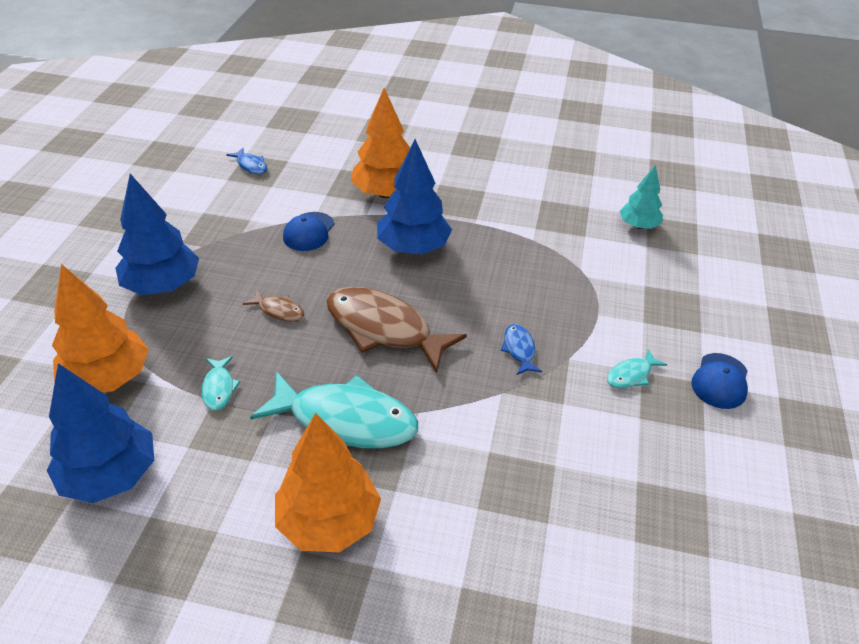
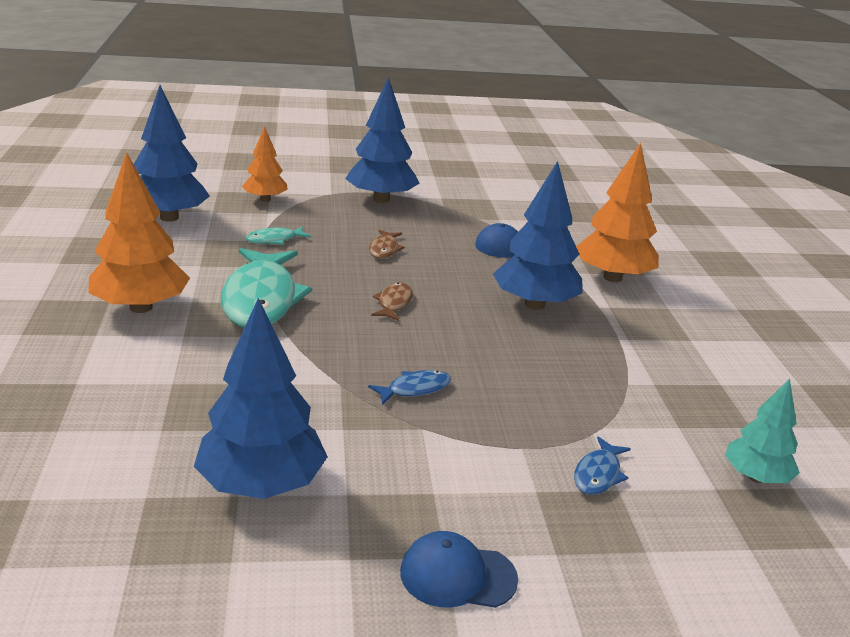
camera: 70 degrees right, 15 degrees down
orange tree [52,264,149,393] -> orange tree [242,126,288,202], size x0.60
blue fish [227,148,267,174] -> blue fish moved to [574,437,631,495]
brown fish [327,287,467,373] -> brown fish [371,282,413,321], size x0.45
turquoise fish [607,349,667,388] -> none
none -> blue tree [194,298,327,499]

